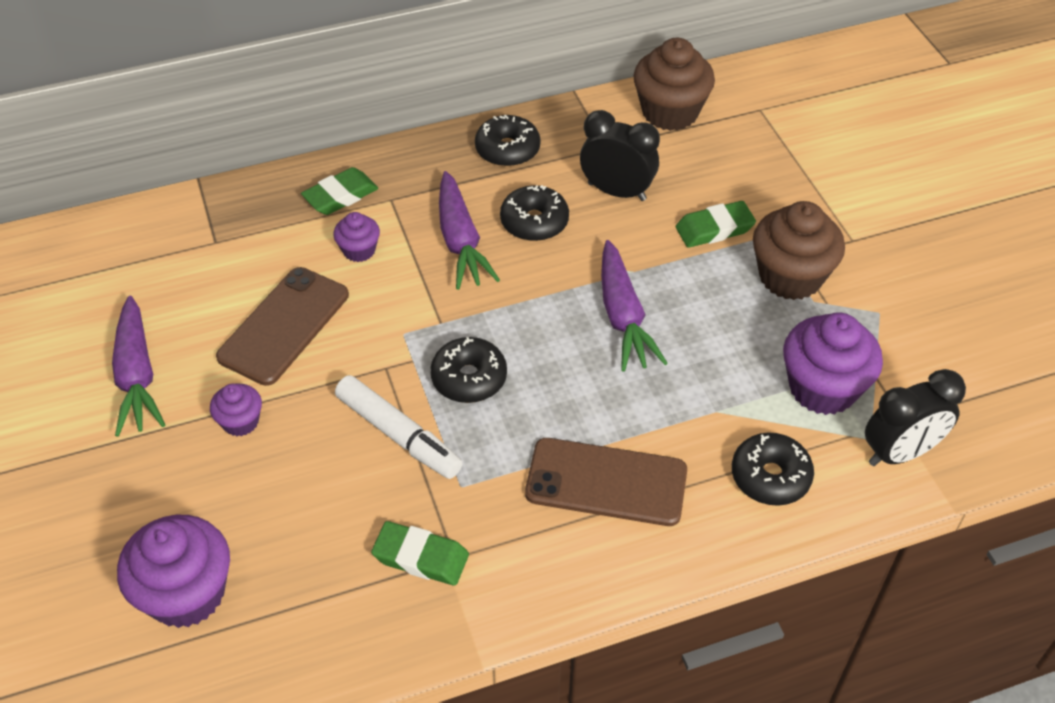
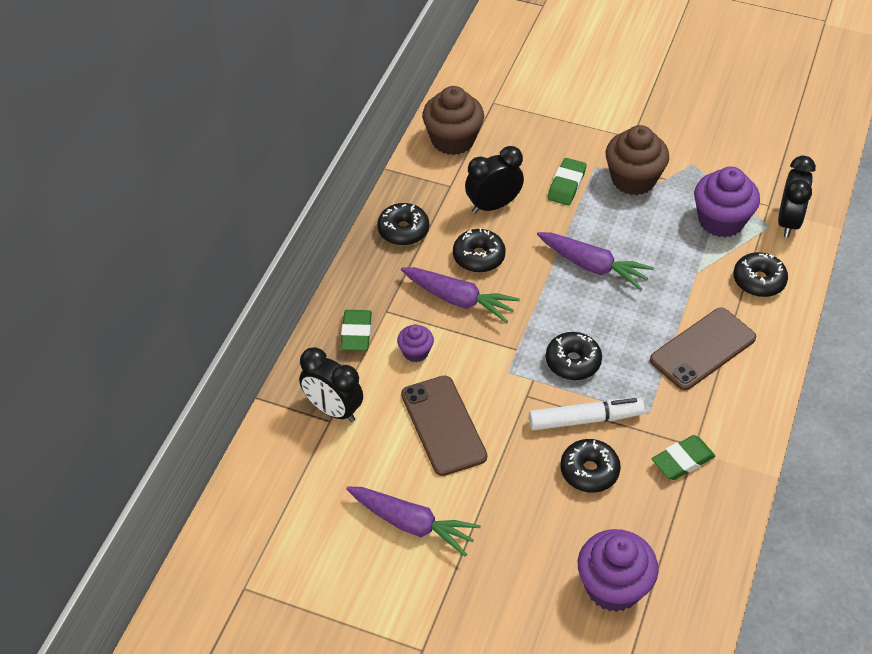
camera: 50 degrees left, 0 degrees up
purple cupcake [210,384,262,436] -> none
none -> black clock [299,347,363,422]
none -> black donut [560,439,621,493]

